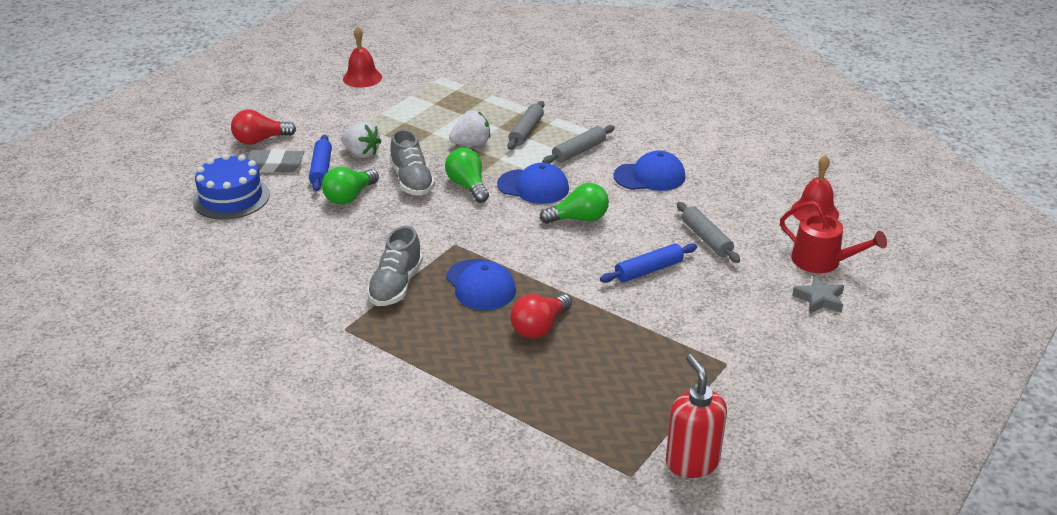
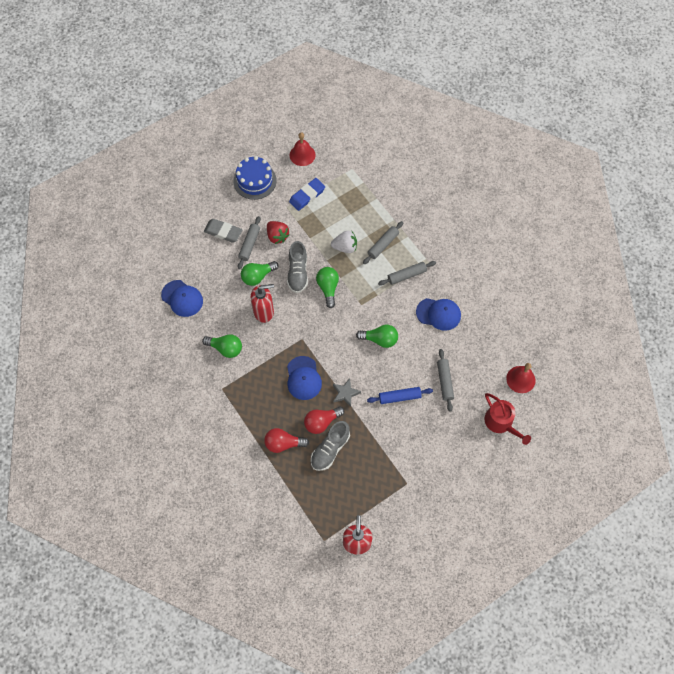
camera: 20 degrees right, 30 degrees up
blue cake [193,154,270,220] -> blue cake moved to [233,156,277,200]
red light bulb [231,110,296,145] -> red light bulb moved to [264,428,309,453]
blue rolling pin [309,135,332,191] -> grey rolling pin [238,216,261,269]
white strawberry [341,121,381,158] -> red strawberry [267,221,290,244]
grey shoe [367,226,423,306] -> grey shoe moved to [311,421,350,471]
blue cap [497,163,569,204] -> blue cap moved to [161,280,203,317]
grey star [792,275,844,314] -> grey star moved to [333,378,361,407]
none -> green light bulb [202,334,242,358]
none -> red soap dispenser [250,284,274,323]
none -> blue eraser [289,178,325,211]

